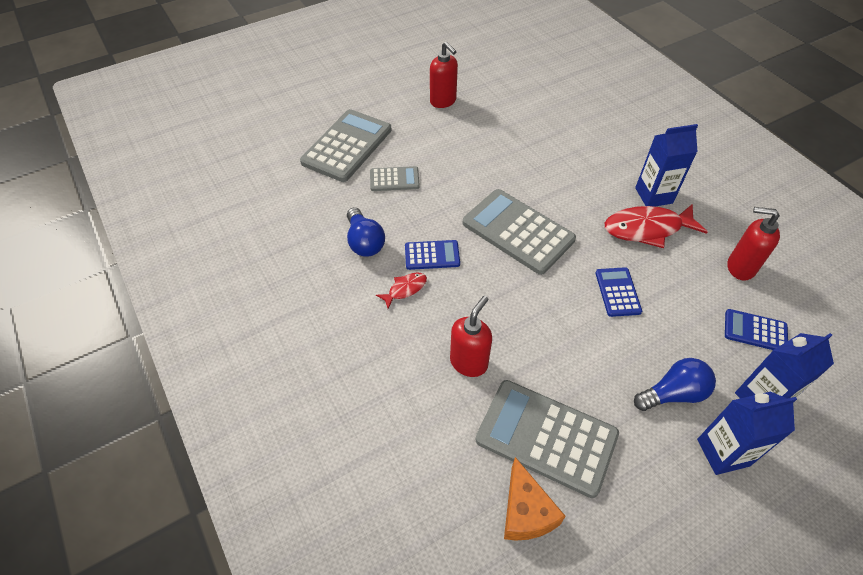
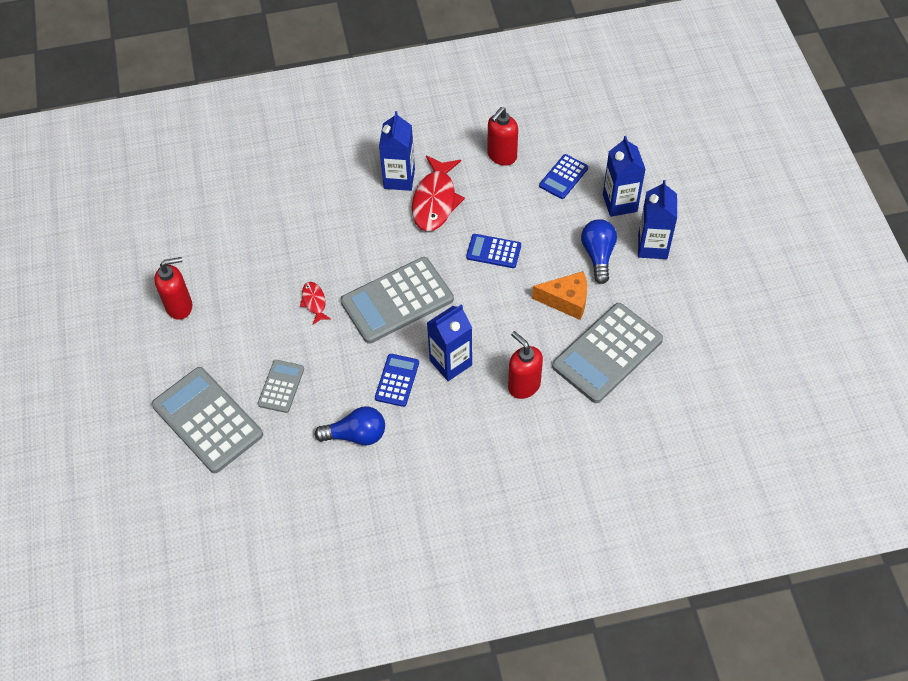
camera: 70 degrees left, 5 degrees up
red fish [376,272,427,309] -> red fish moved to [300,282,331,325]
orange cheese [504,457,566,541] -> orange cheese moved to [532,271,587,320]
none -> blue carton [427,304,472,381]

